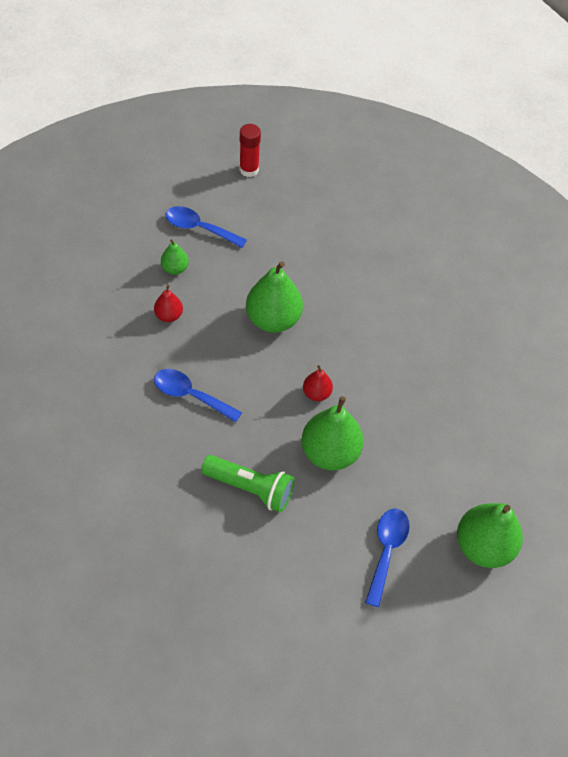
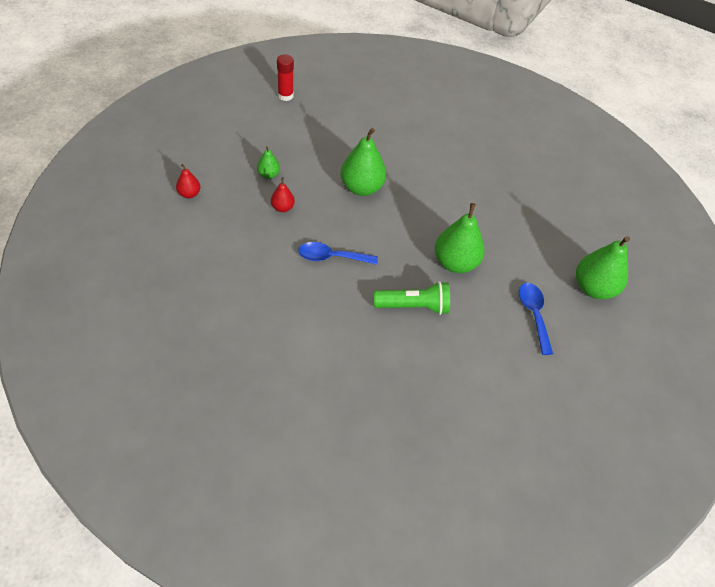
camera: 25 degrees left, 5 degrees down
blue spoon [165,206,247,248] -> none
red pear [303,365,333,401] -> red pear moved to [176,164,201,198]

